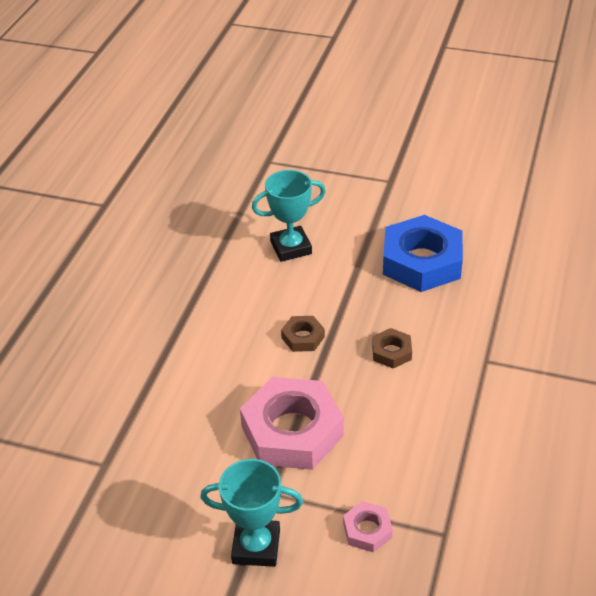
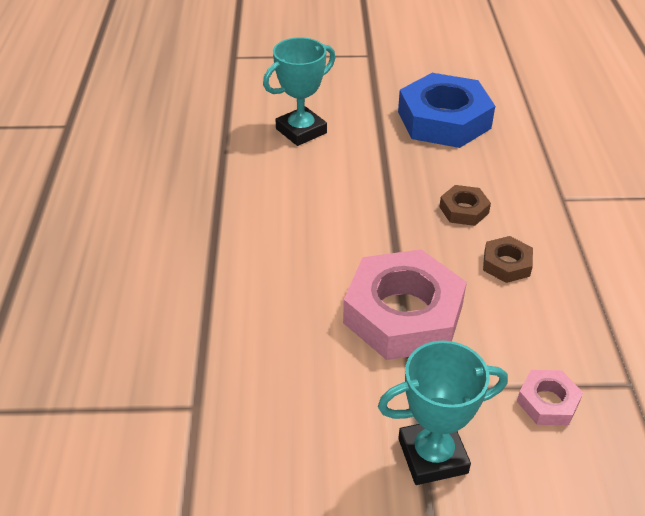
camera: 20 degrees left, 0 degrees up
brown nut [281,316,325,352] -> brown nut moved to [483,236,533,283]

